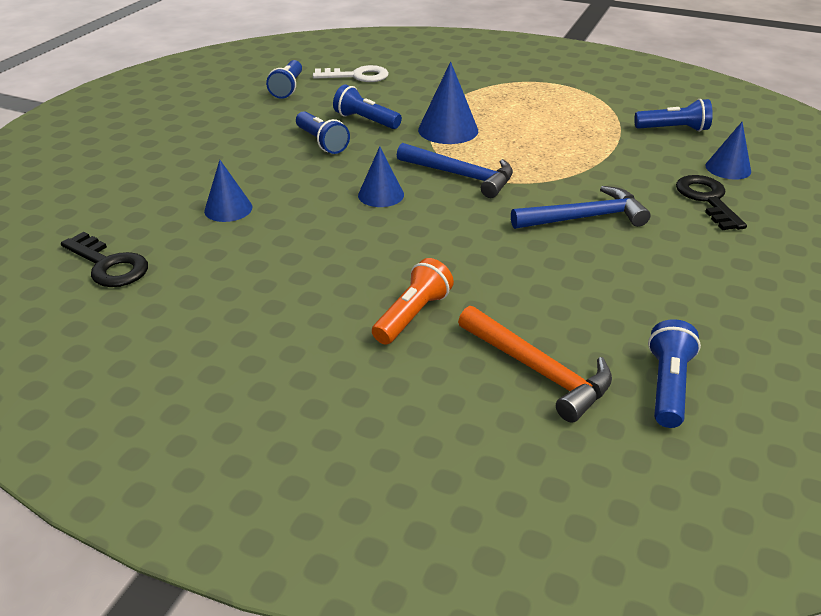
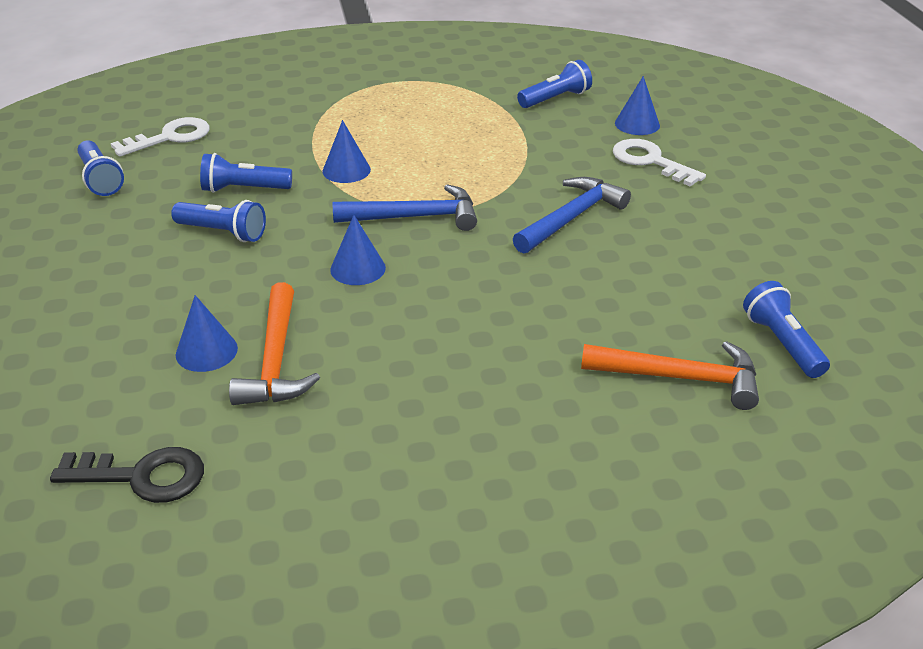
camera: 35 degrees left, 0 degrees up
orange flashlight [372,258,454,345] -> none
blue cone [418,62,478,144] -> blue cone [323,120,371,183], size x0.67
black key [676,175,747,230] -> white key [613,139,706,187]
none -> orange hammer [229,282,320,405]

